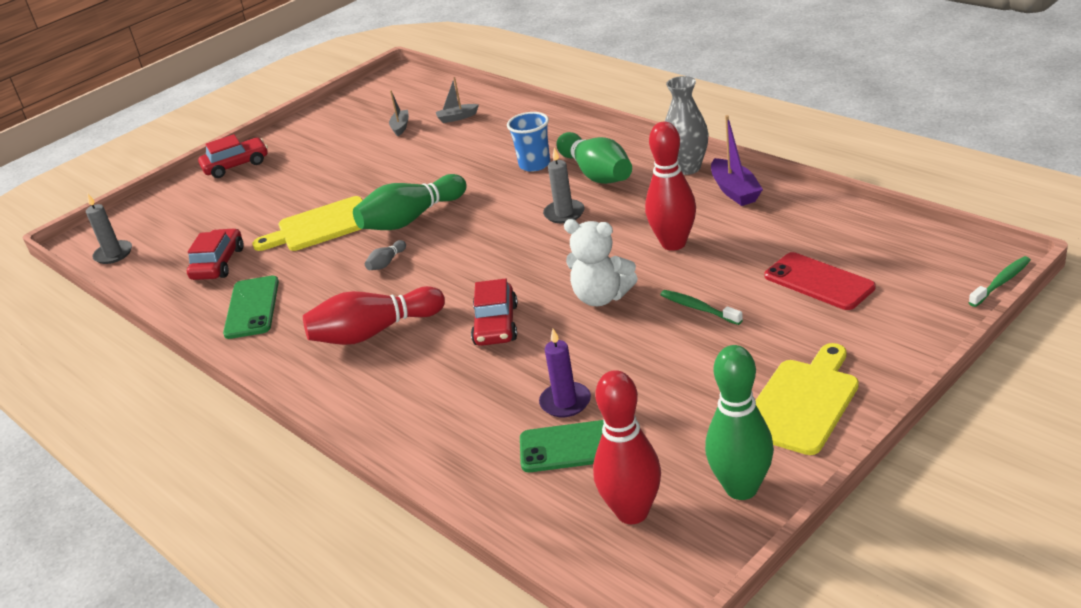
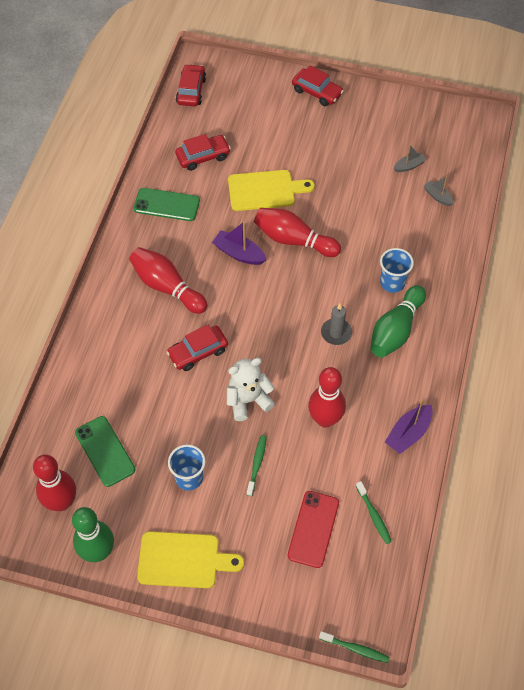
camera: 55 degrees right, 25 degrees up
grey candle [86,194,132,264] -> red car [176,64,206,106]
green phone [223,275,279,339] -> green phone turned 45 degrees clockwise [133,188,200,221]
yellow cutting board [252,196,363,251] -> yellow cutting board turned 135 degrees clockwise [228,170,315,211]
green bowling pin [353,174,467,230] -> red bowling pin [254,208,341,257]
grey bowling pin [365,240,406,270] -> purple boat [212,221,266,265]
purple candle [539,329,591,417] -> none
white teddy bear [564,219,638,306] -> white teddy bear turned 75 degrees clockwise [227,358,275,421]
grey vase [665,76,709,175] -> none
none -> blue cup [168,444,205,491]
none -> green toothbrush [356,481,392,544]

